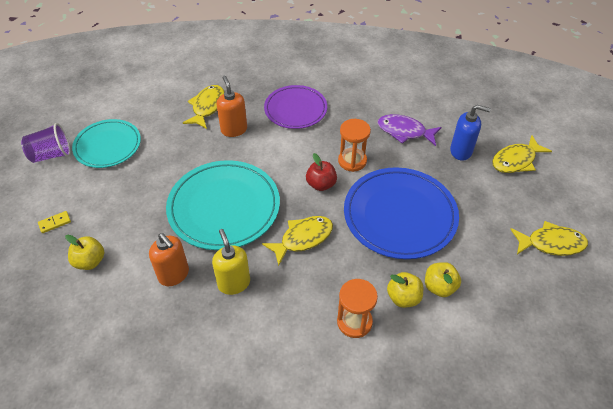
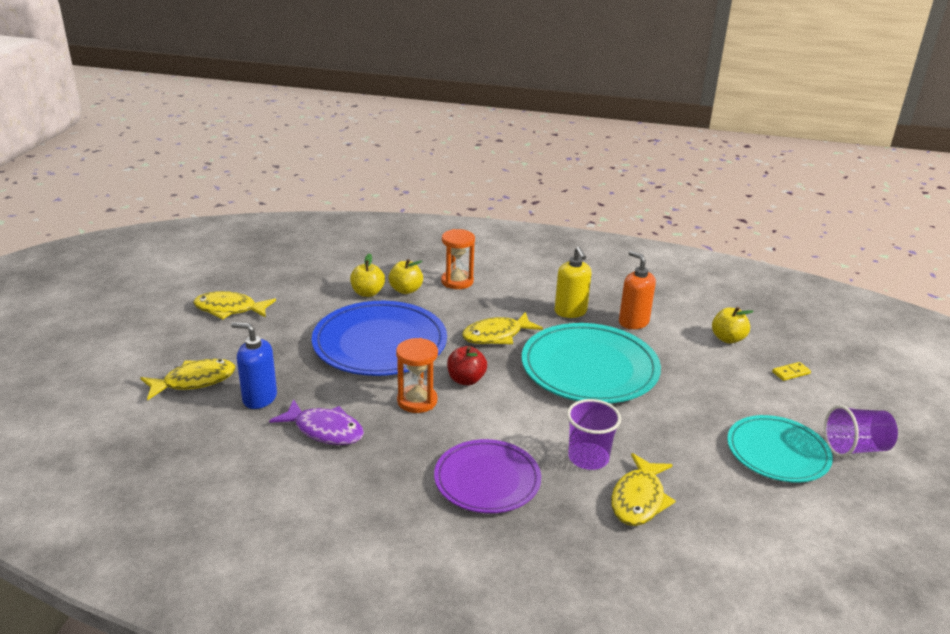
camera: 175 degrees left, 20 degrees down
orange soap dispenser [216,76,247,137] -> purple cup [567,399,621,470]

